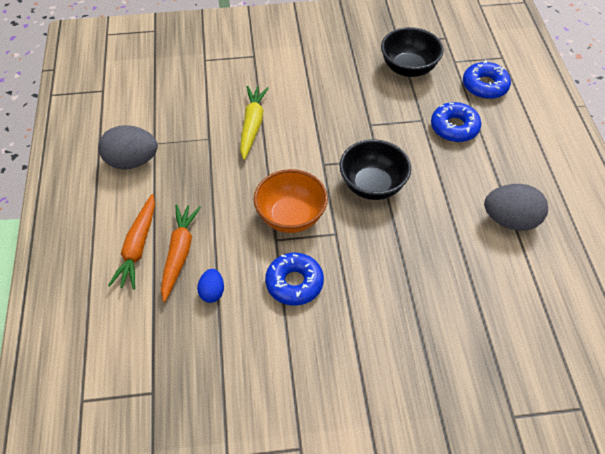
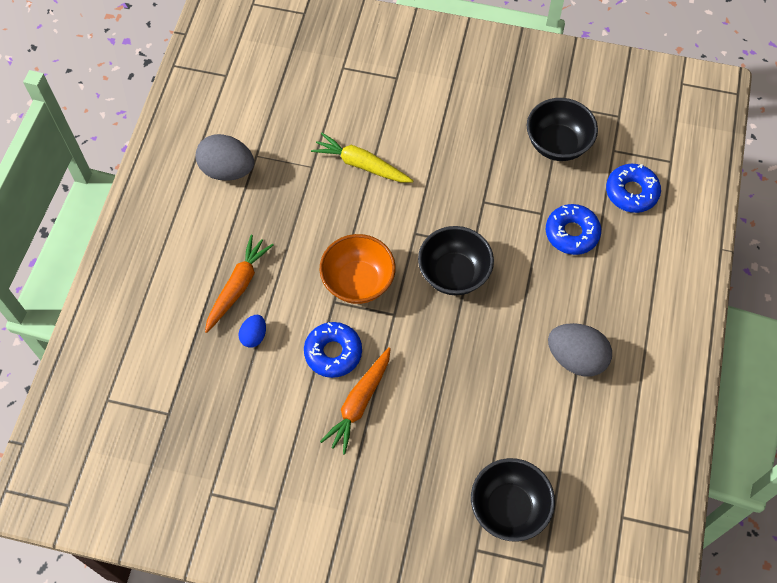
camera: 20 degrees right, 10 degrees up
orange carrot [108,194,155,289] -> orange carrot moved to [320,347,391,455]
yellow carrot [240,86,269,160] -> yellow carrot turned 90 degrees counterclockwise [311,133,414,182]
none -> black bowl [471,458,555,542]

